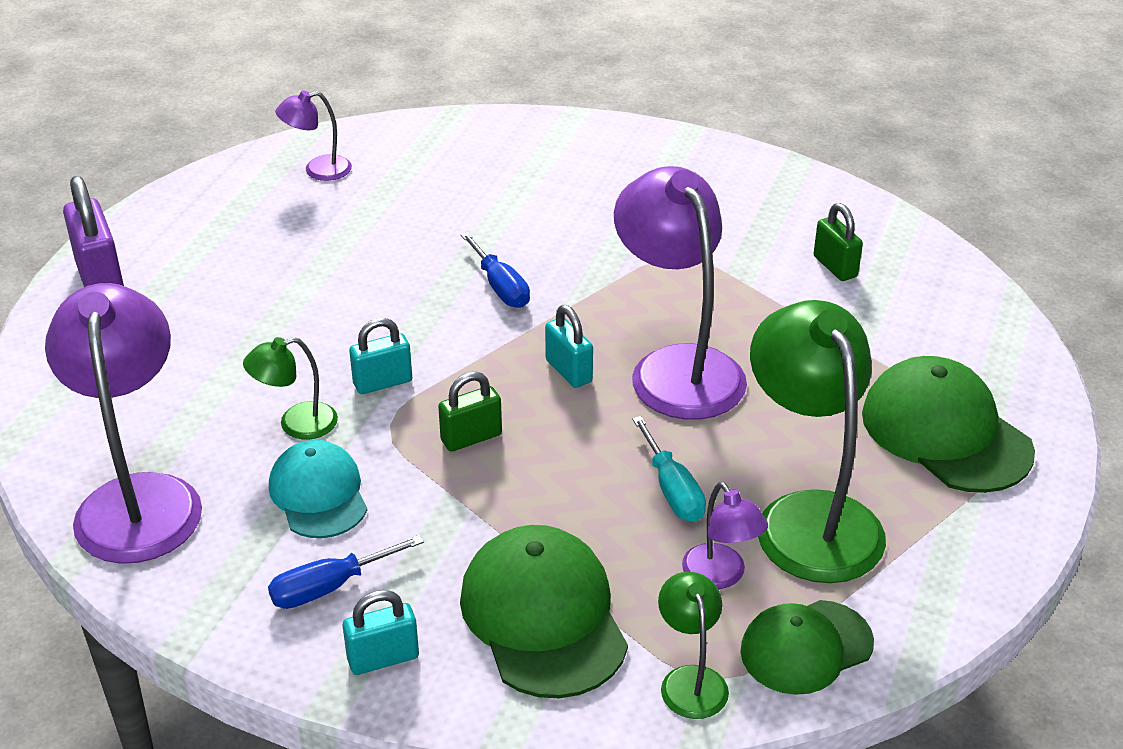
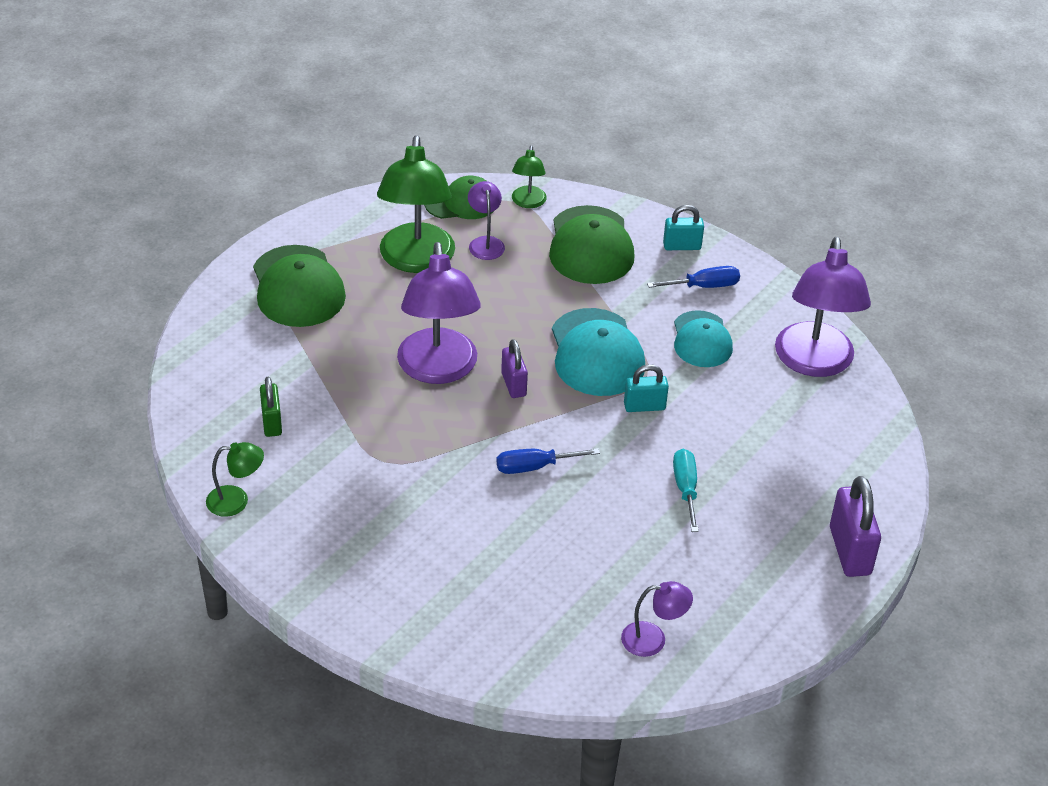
camera: 165 degrees left, 5 degrees up
green lamp [243,337,338,439] -> green lamp moved to [206,442,264,517]
green padlock [438,372,502,452] -> turquoise cap [552,308,645,396]
blue screwdriver [460,232,530,308] -> blue screwdriver turned 90 degrees counterclockwise [496,448,600,474]
turquoise padlock [545,305,593,388] -> purple padlock [501,339,528,398]
turquoise screwdriver [632,416,706,522] -> turquoise screwdriver moved to [673,449,699,532]

